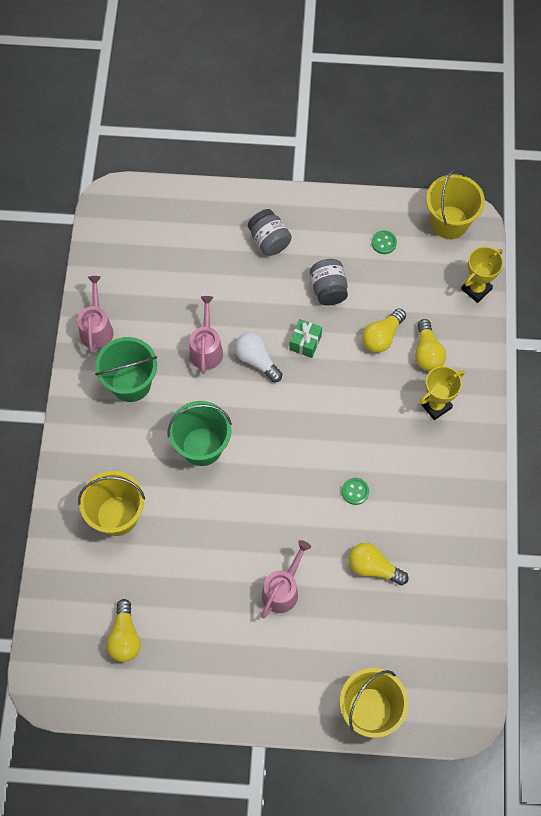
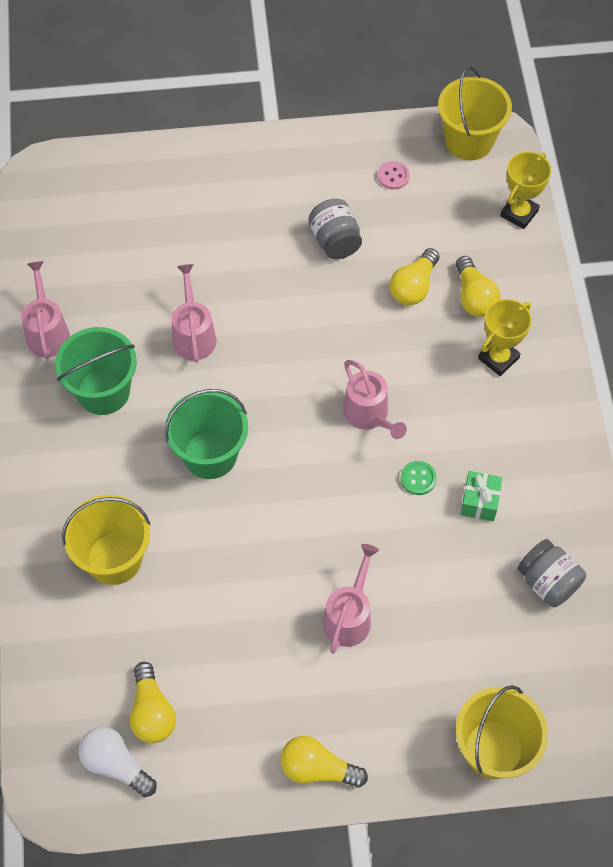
camera: 10 degrees left, 5 degrees down
white light bulb [234,332,282,382] -> white light bulb moved to [79,727,157,797]
grey jar [248,209,292,256] -> grey jar moved to [517,539,586,607]
green gift [289,319,322,358] -> green gift moved to [460,471,503,521]
yellow light bulb [349,543,409,585] -> yellow light bulb moved to [280,736,368,788]
green button [371,230,397,254] -> pink button [378,161,410,190]
none -> pink watering can [343,360,407,439]

